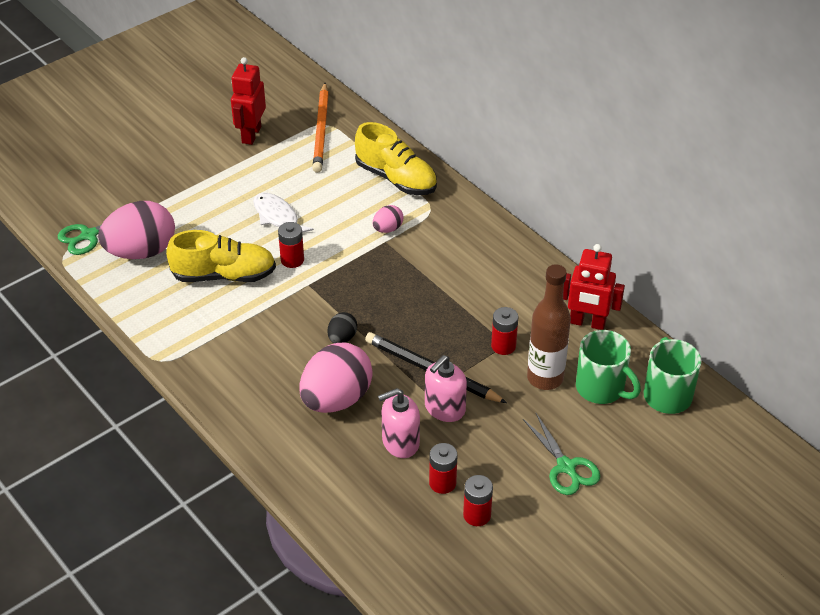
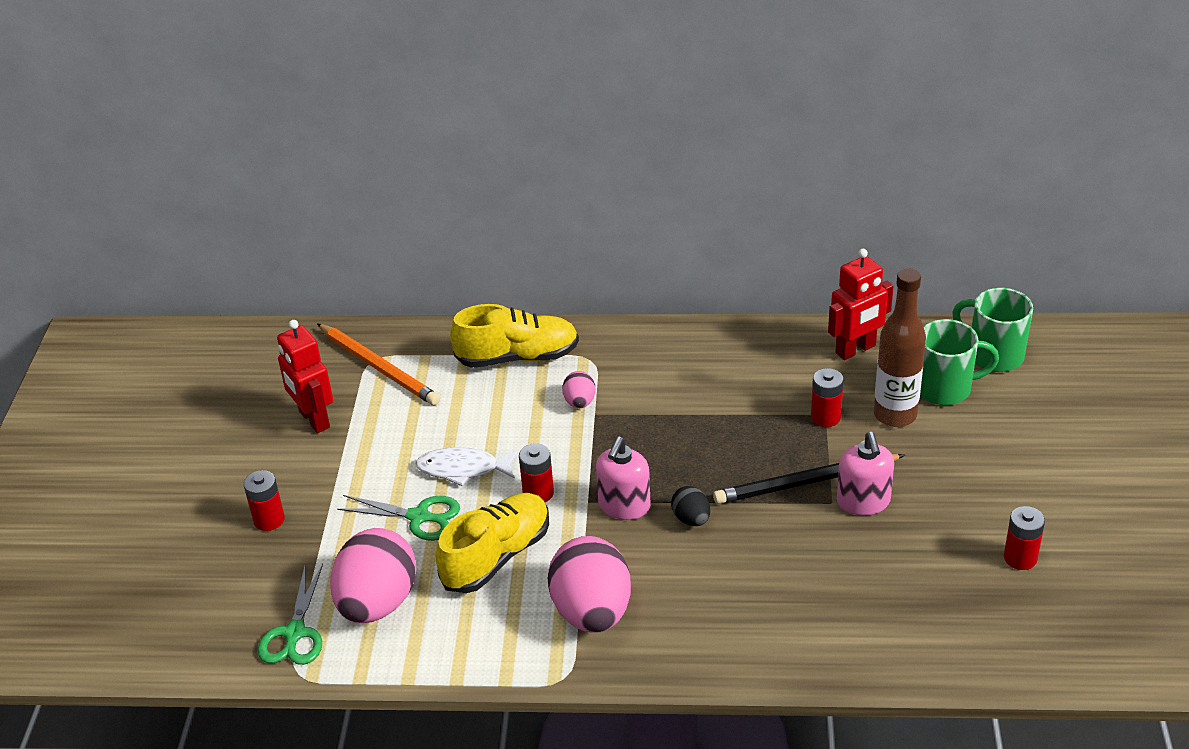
camera: 45 degrees left, 5 degrees down
pink egg [299,342,373,413] -> pink egg moved to [548,536,631,633]
pink soap dispenser [378,388,420,458] -> pink soap dispenser moved to [596,436,651,520]
red battery [429,443,457,494] -> red battery moved to [243,470,285,531]
green scissors [523,413,600,495] -> green scissors moved to [337,495,460,541]

